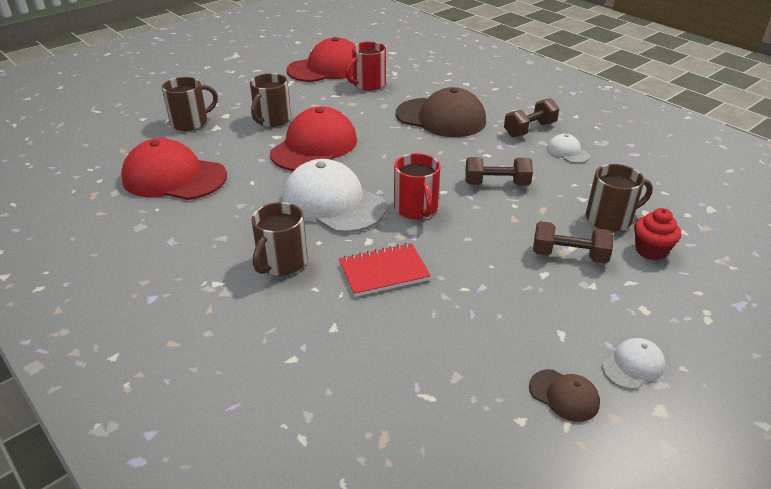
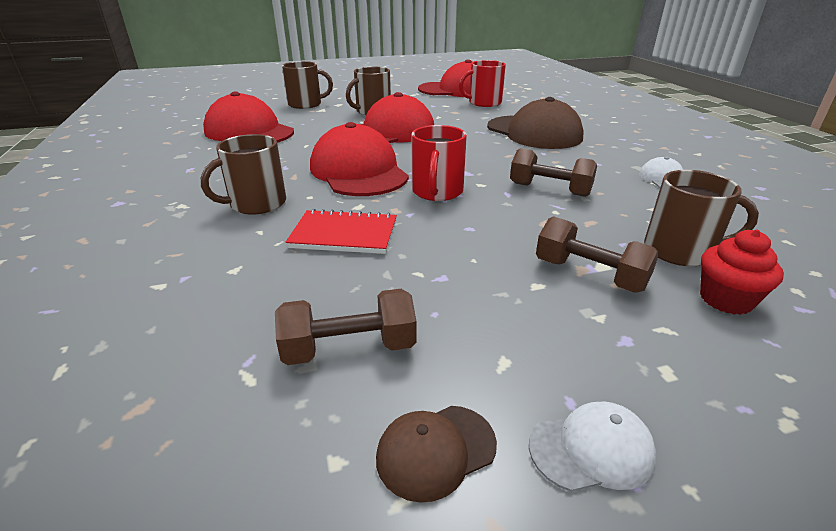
camera: 25 degrees right, 5 degrees down
white cap [282,159,386,233] -> red cap [310,122,409,196]
brown dumbbell [504,98,559,137] -> brown dumbbell moved to [275,289,417,365]
brown cap [529,369,600,422] -> brown cap turned 90 degrees clockwise [376,406,497,503]

